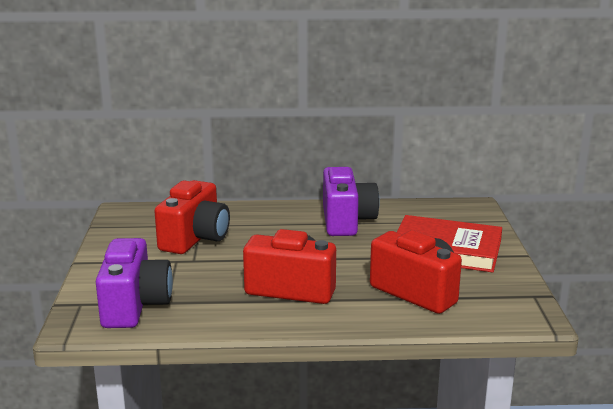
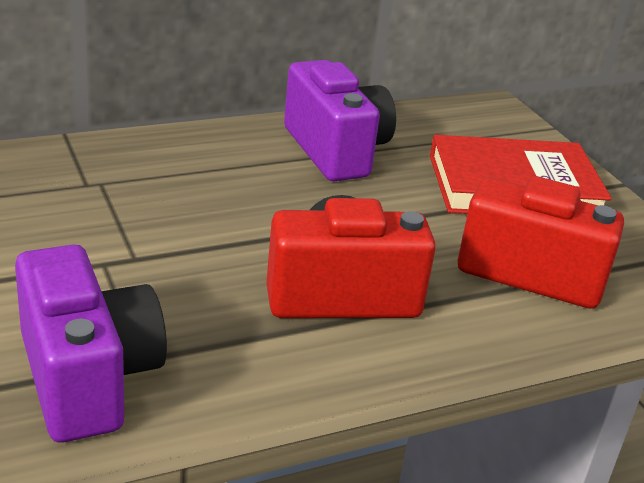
camera: 25 degrees left, 10 degrees up
red camera [154,180,230,254] -> none

